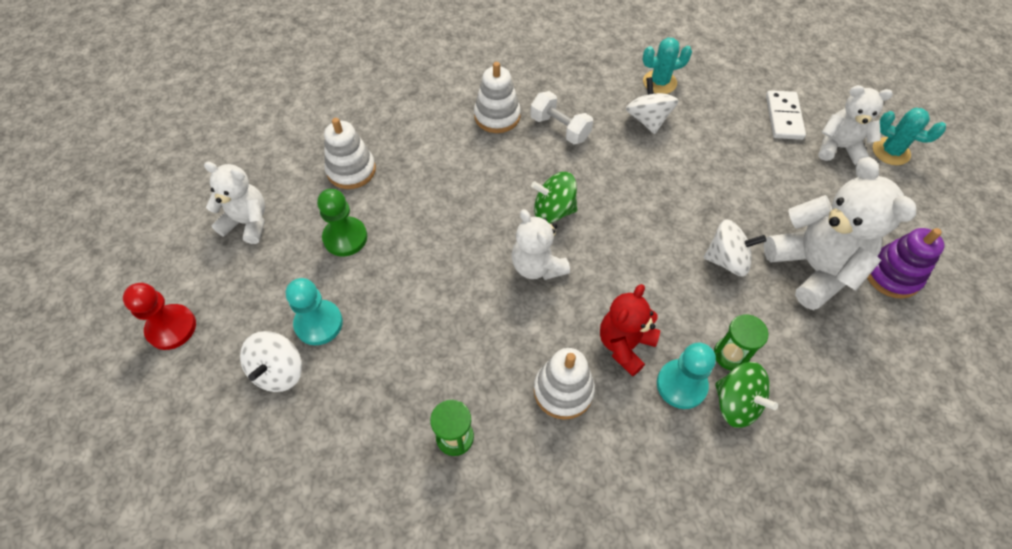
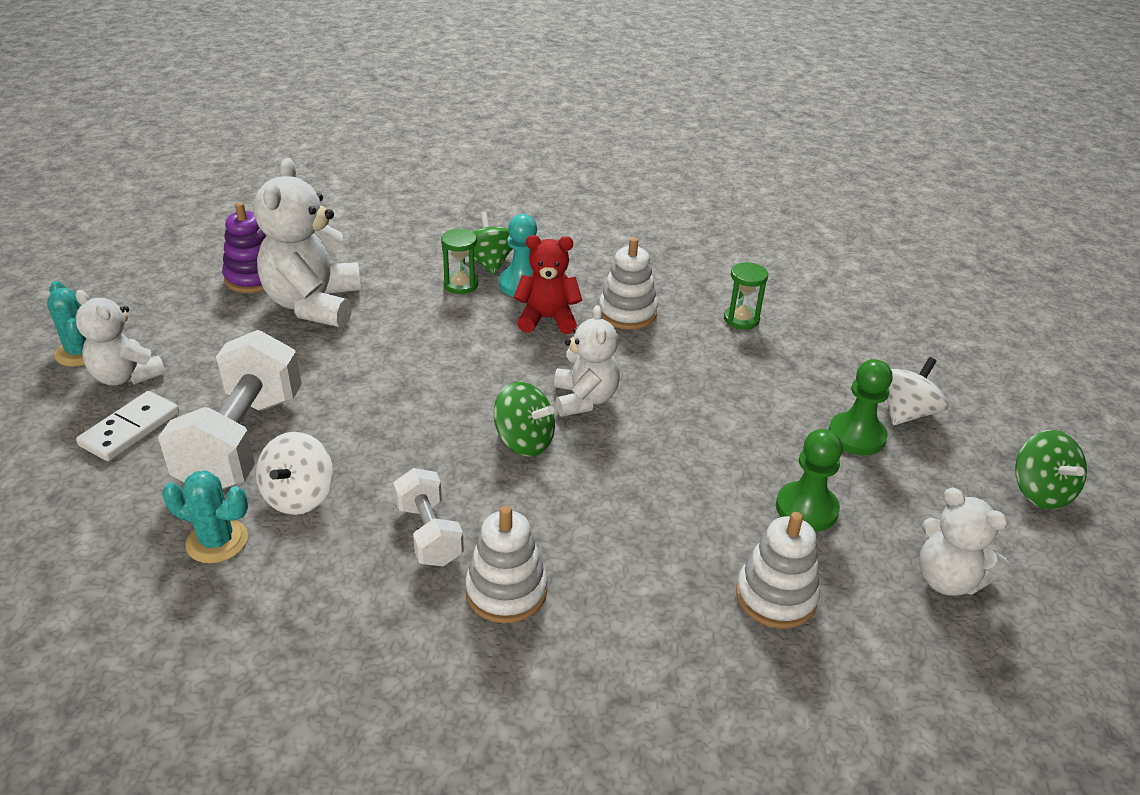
camera: 155 degrees left, 20 degrees down
red pawn [123,283,196,350] -> green spinning top [1015,430,1087,509]
turquoise pawn [286,278,343,345] -> green pawn [829,359,893,455]
red teddy bear [600,284,660,377] -> red teddy bear turned 150 degrees counterclockwise [514,235,582,334]
white spinning top [703,219,767,277] -> none
none -> white dumbbell [158,330,302,489]

